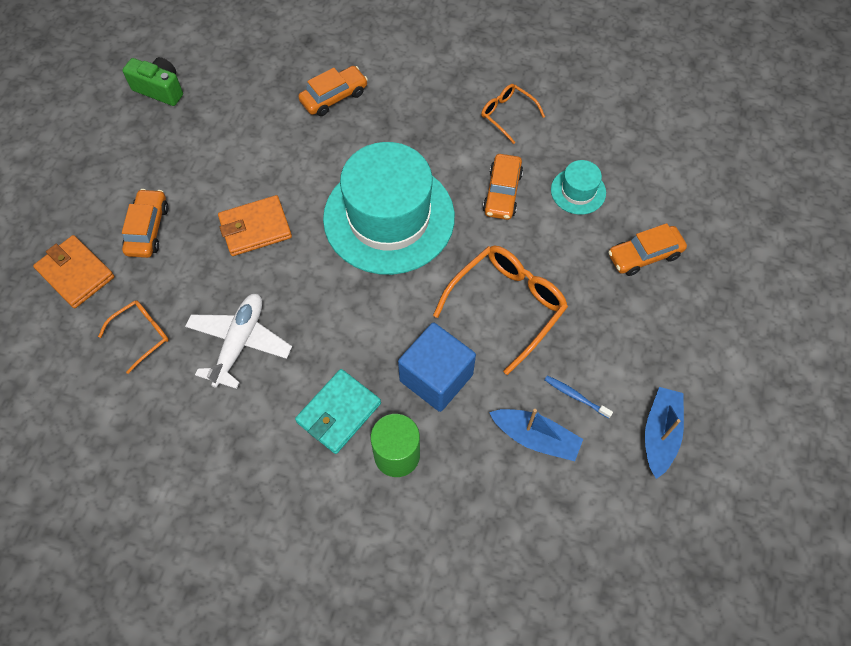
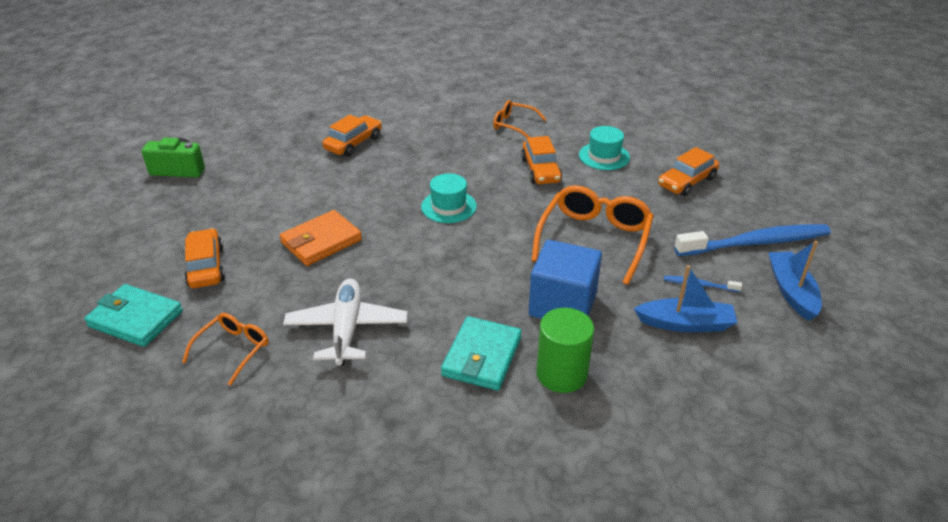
camera: 20 degrees left, 25 degrees down
orange wallet [33,235,114,308] -> turquoise wallet [84,284,183,347]
turquoise hat [323,142,455,275] -> turquoise hat [421,173,477,223], size x0.43
none -> blue toothbrush [674,224,831,256]

